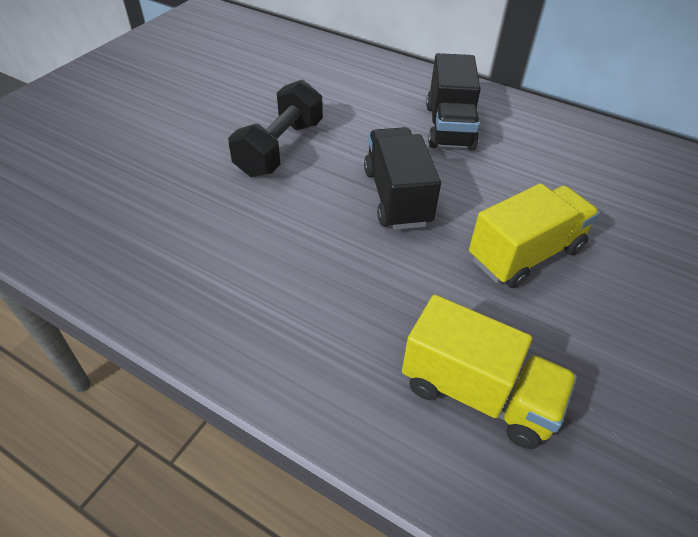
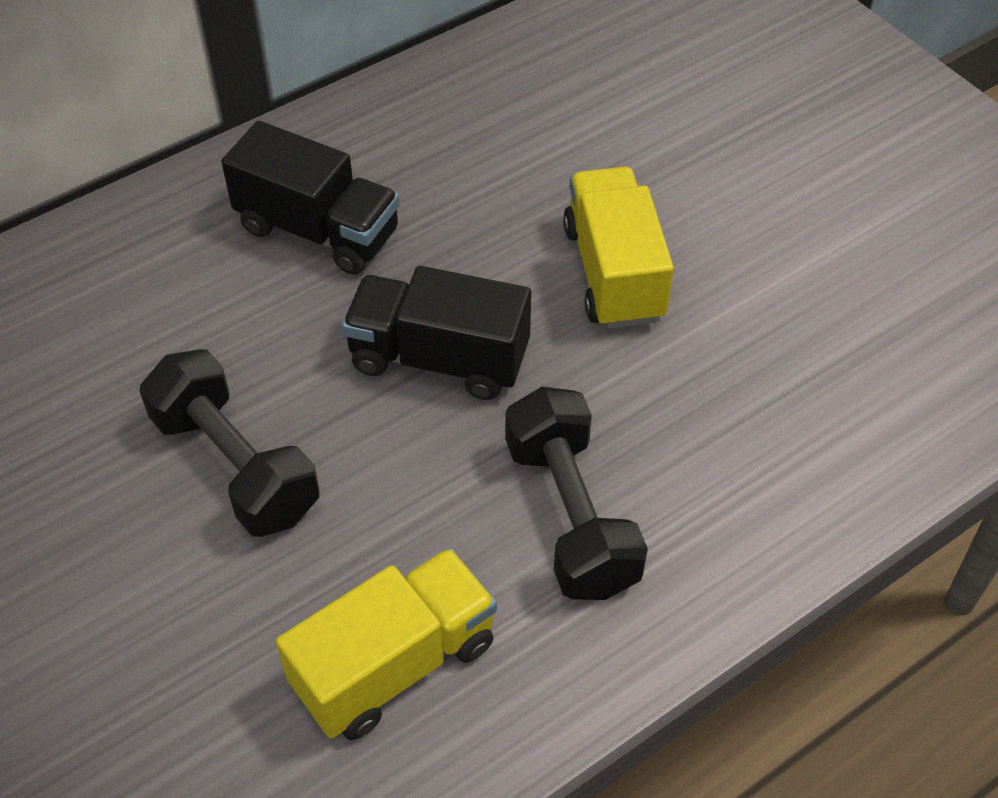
camera: 65 degrees left, 5 degrees up
yellow truck [402,295,577,449] -> yellow truck moved to [276,548,497,740]
none -> black dumbbell [505,387,648,600]

